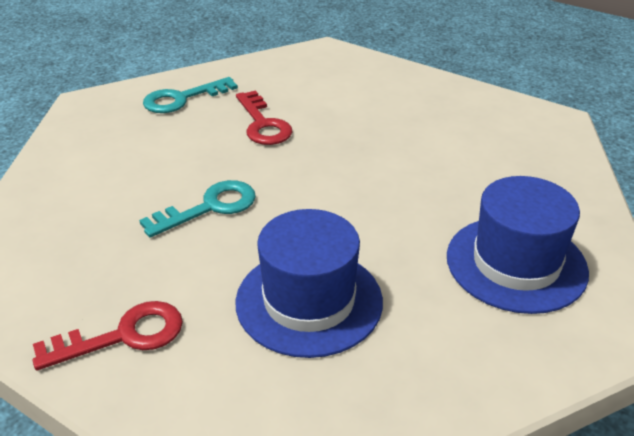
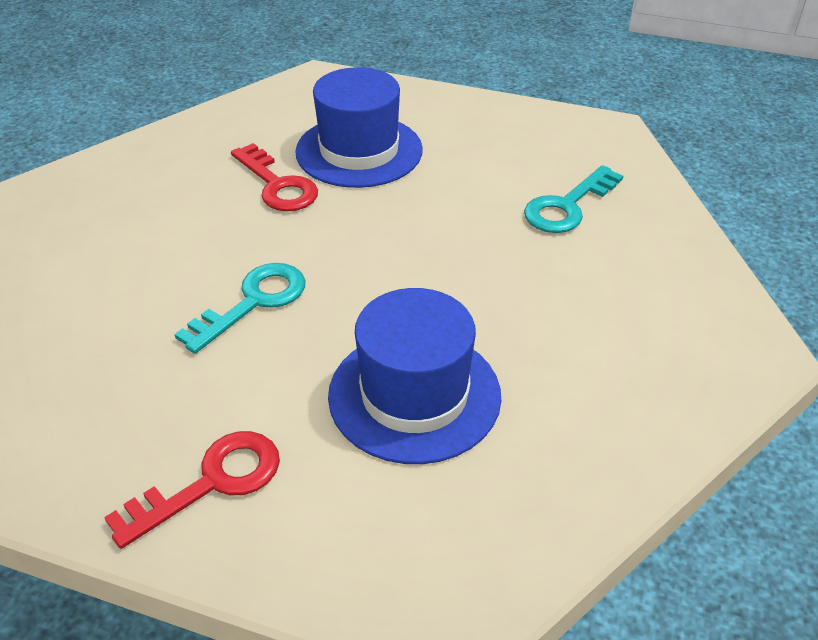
camera: 15 degrees left, 5 degrees up
turquoise key [143,77,238,113] -> turquoise key moved to [524,165,623,233]
blue hat [447,176,589,314] -> blue hat moved to [295,67,423,188]

